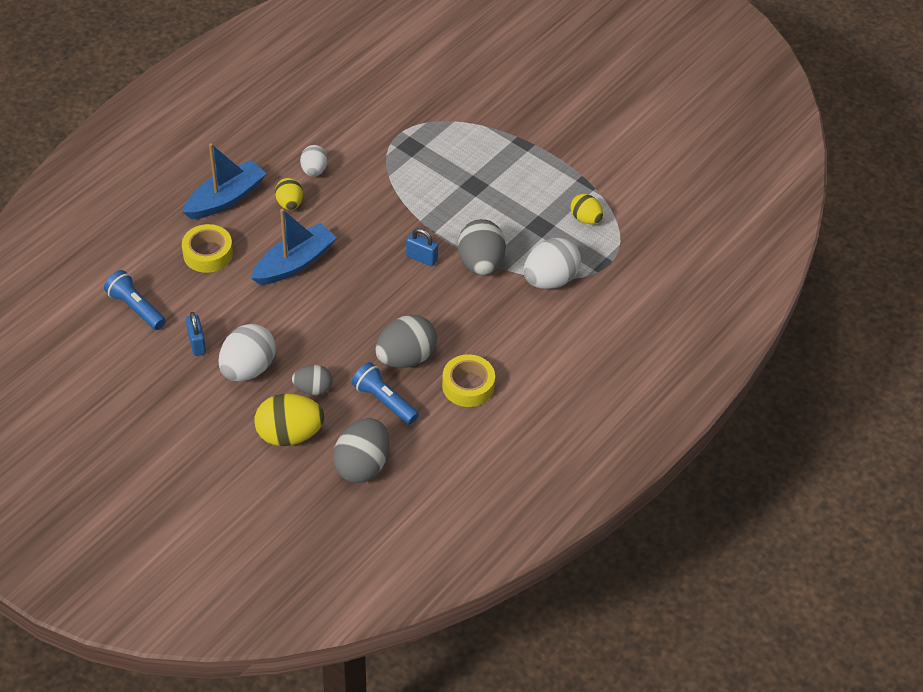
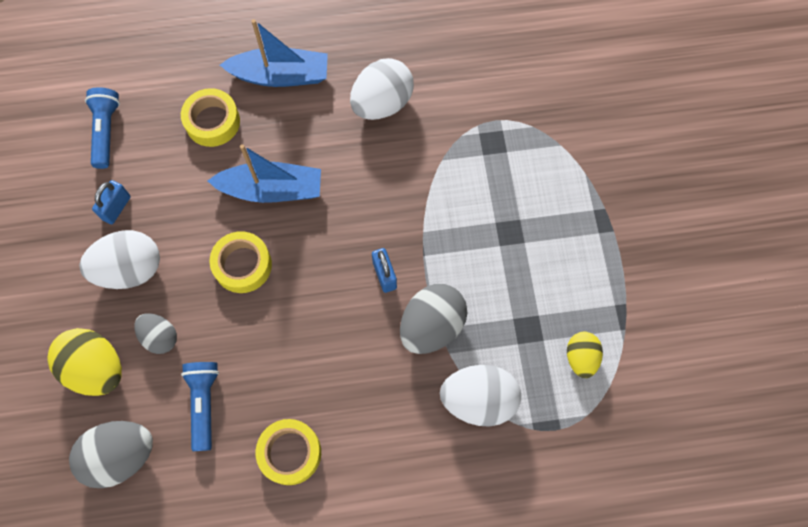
camera: 45 degrees right, 20 degrees up
yellow egg [275,178,303,210] -> none
white egg [300,145,328,176] -> white egg [350,58,414,120], size x1.67
grey egg [375,315,437,368] -> none
none -> yellow tape [209,231,272,293]

